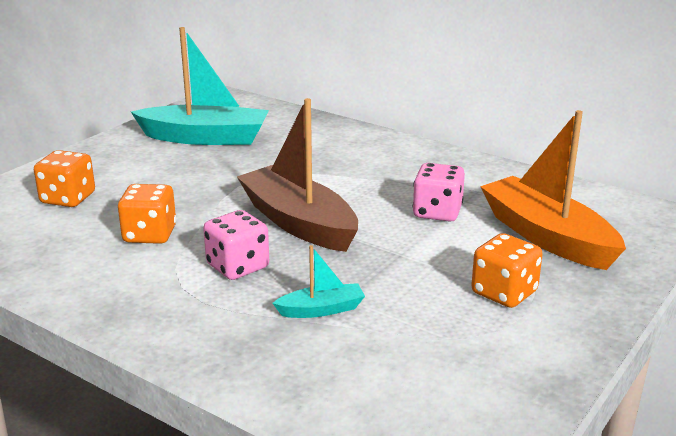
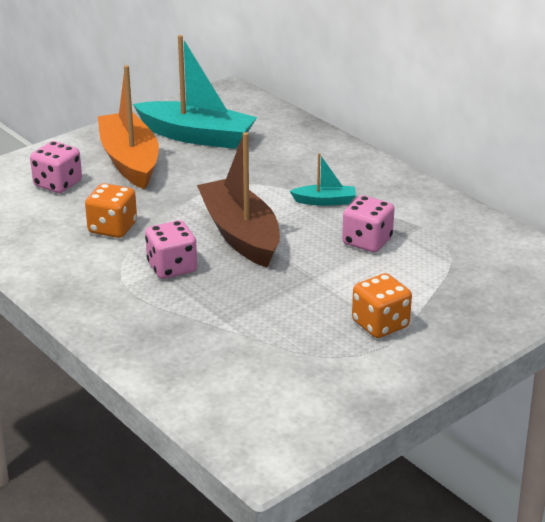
camera: 15 degrees right, 5 degrees up
orange dice [34,150,95,207] -> pink dice [30,141,82,193]
turquoise boat [272,245,365,318] -> turquoise boat moved to [290,153,356,206]
orange boat [480,110,626,270] -> orange boat moved to [98,65,159,189]

